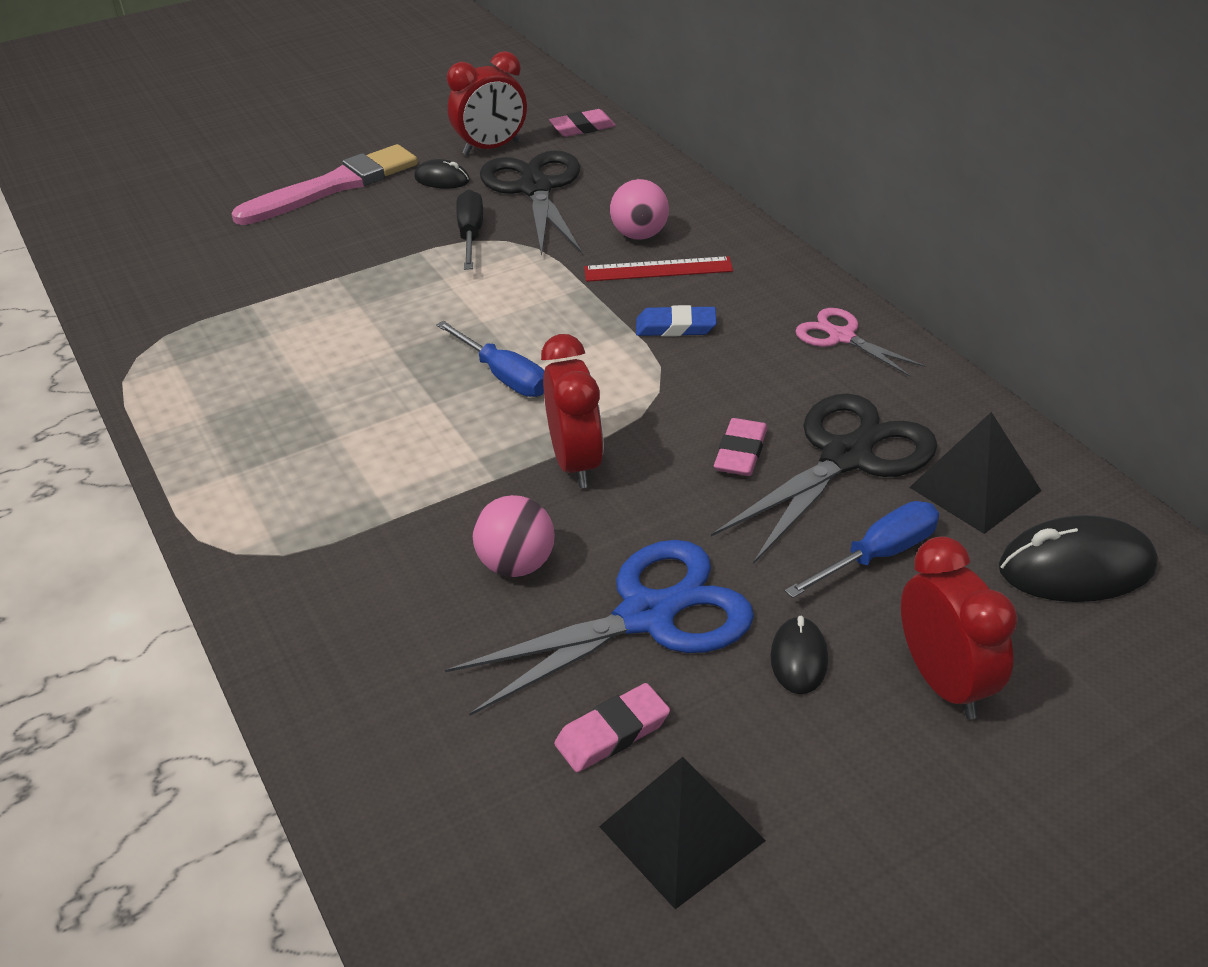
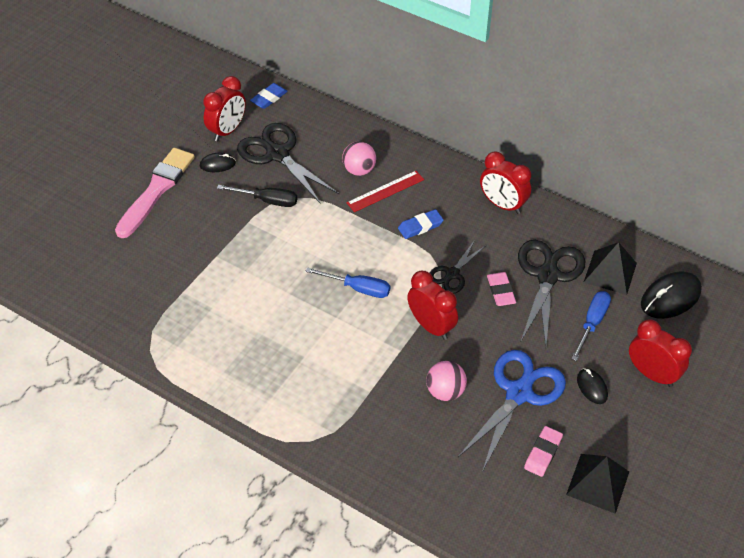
camera: 30 degrees left, 10 degrees up
black screwdriver [456,190,483,270] -> black screwdriver turned 135 degrees clockwise [217,185,297,207]
pink eraser [549,109,616,137] -> blue eraser [250,83,288,109]
pink scissors [795,308,926,377] -> red clock [480,152,531,214]
none -> black scissors [429,240,485,294]

